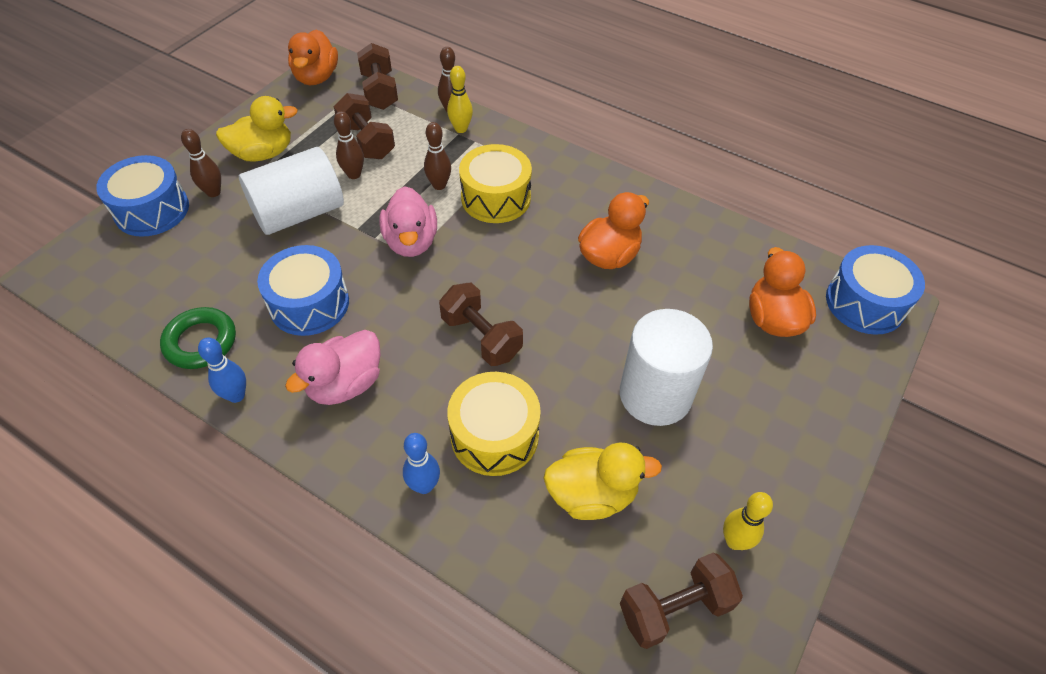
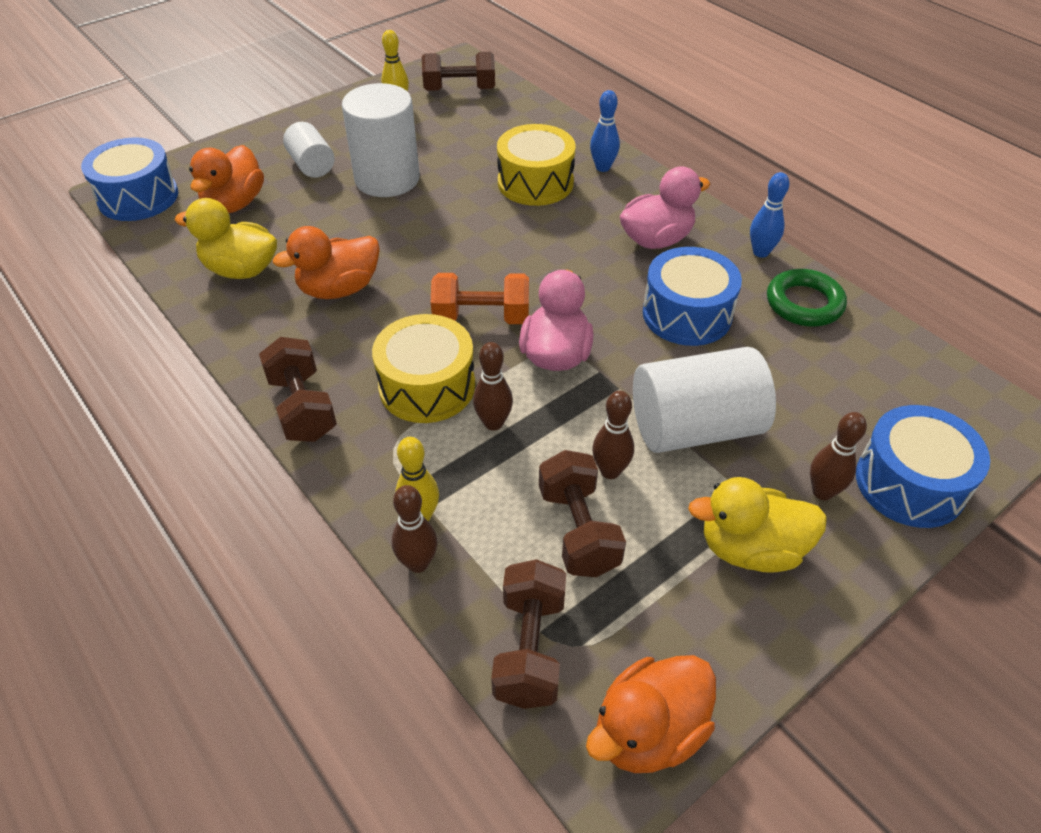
camera: 160 degrees left, 5 degrees down
orange duck [288,29,338,85] -> orange duck turned 150 degrees counterclockwise [586,655,716,773]
brown dumbbell [439,282,523,366] -> brown dumbbell moved to [259,337,337,442]
yellow duck [543,442,662,520] -> yellow duck moved to [175,198,277,279]
none -> white cylinder [283,122,335,178]
none -> orange dumbbell [431,273,529,324]

